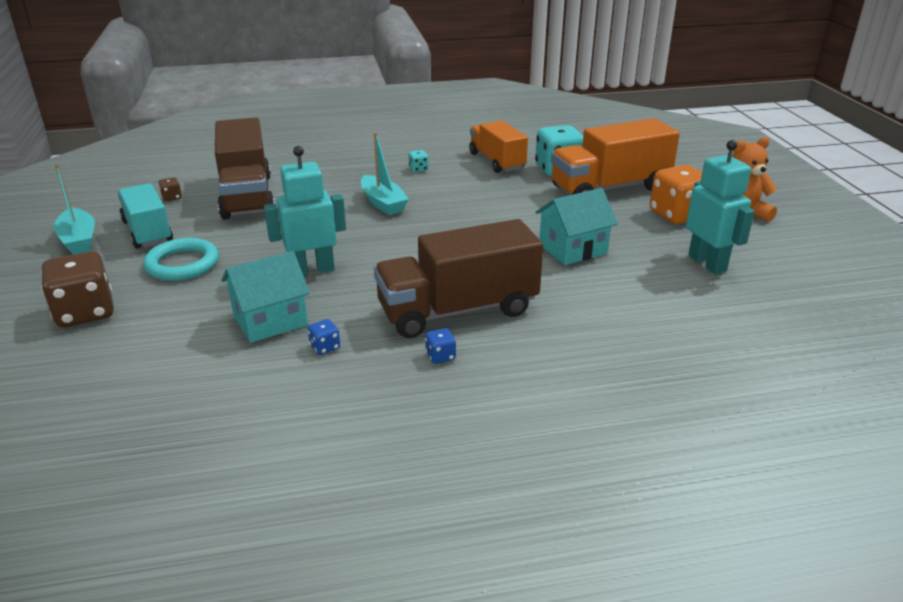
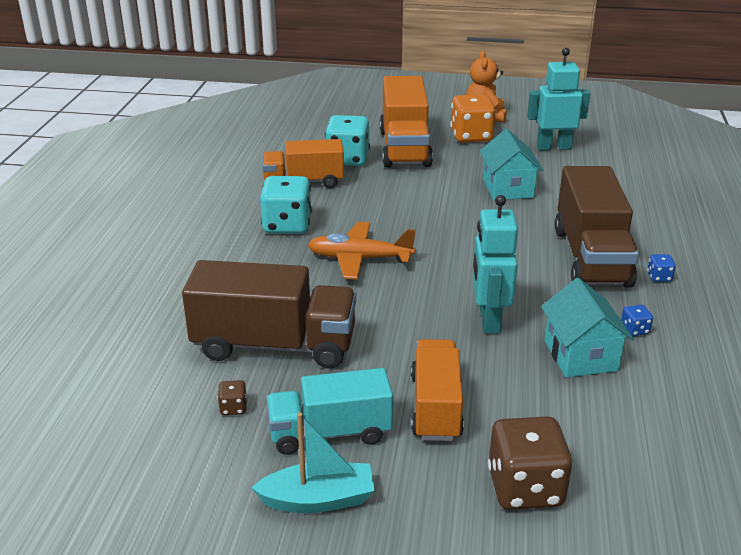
camera: 70 degrees left, 0 degrees up
turquoise ring [143,238,219,281] -> orange truck [411,339,464,441]
turquoise boat [361,132,409,215] -> orange plane [308,222,416,279]
turquoise dice [408,150,429,172] -> turquoise dice [260,176,312,234], size x2.32

